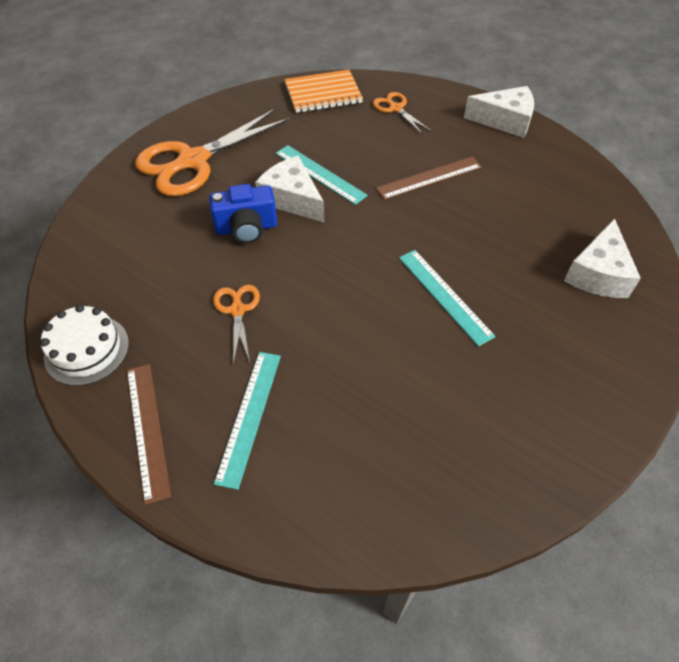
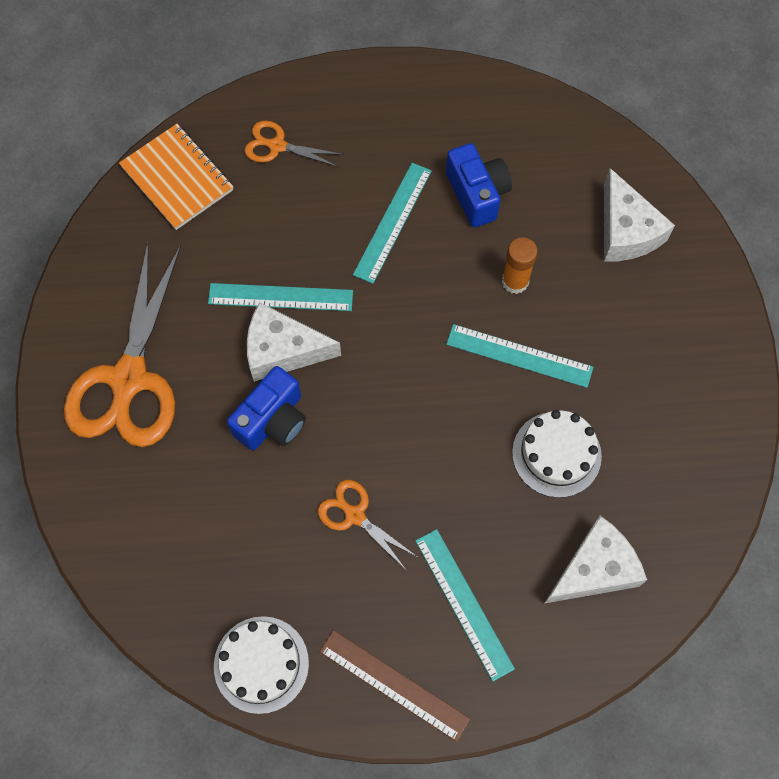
camera: 40 degrees left, 15 degrees up
orange notebook [285,70,363,113] -> orange notebook turned 75 degrees counterclockwise [119,124,234,230]
brown ruler [376,157,482,200] -> turquoise ruler [353,163,432,284]
white cheese [464,86,534,138] -> white cheese moved to [544,516,647,604]
none -> blue camera [446,143,512,227]
none -> orange glue stick [502,237,538,294]
none -> white cake [512,410,602,498]

